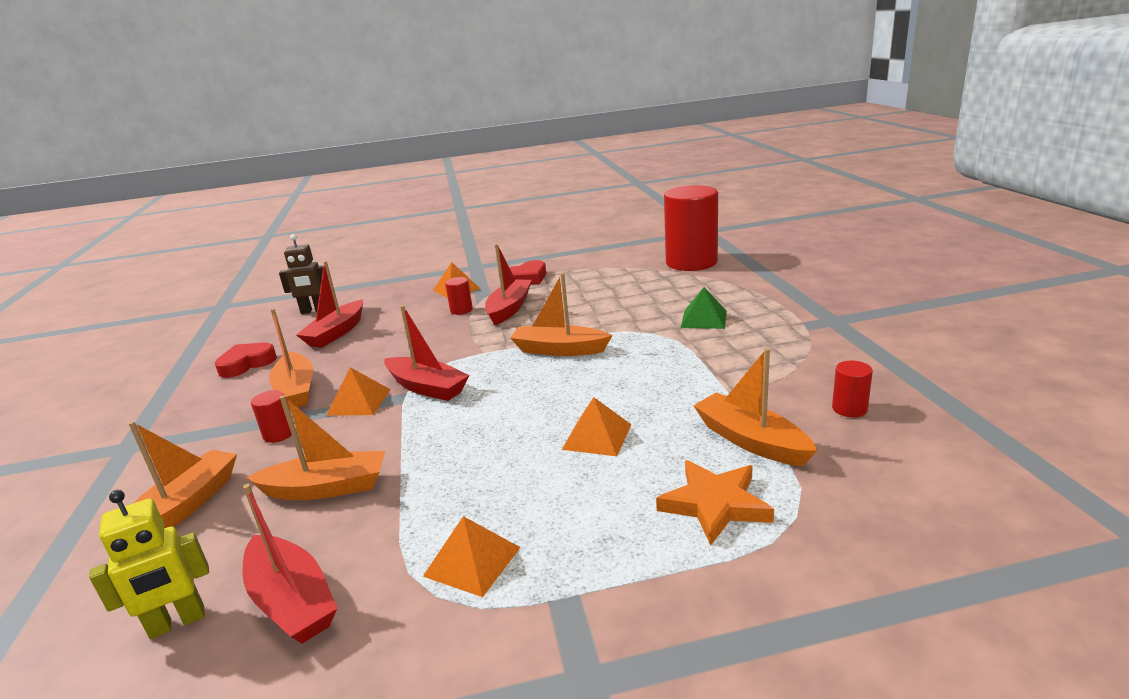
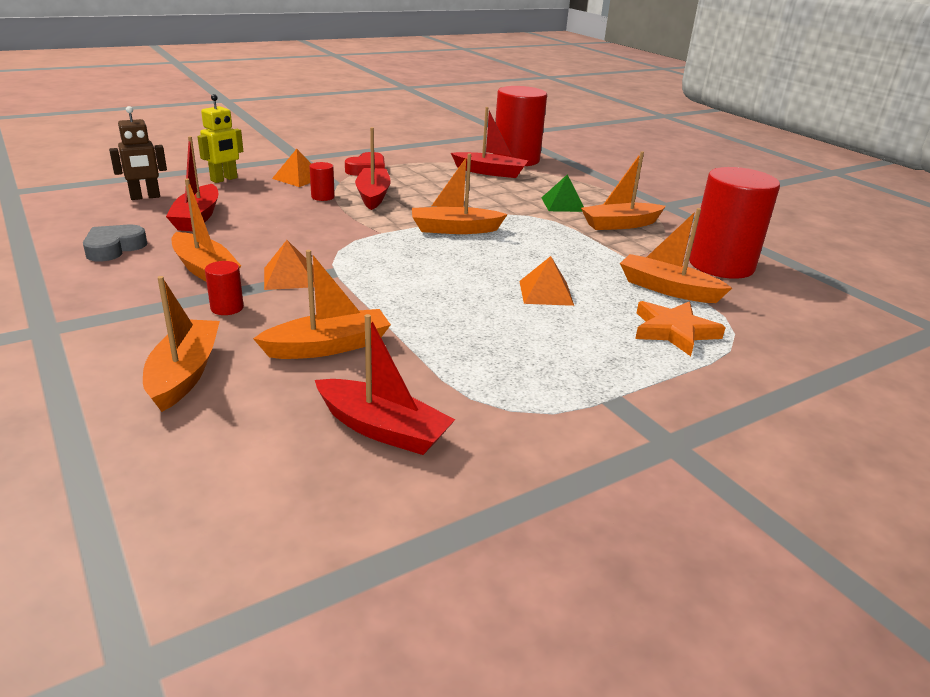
camera: 25 degrees left, 5 degrees up
yellow robot [89,490,209,639] -> yellow robot moved to [197,94,243,183]
red heart [215,342,277,378] -> grey heart [83,225,147,262]
red boat [384,305,469,401] -> red boat moved to [451,107,529,178]
orange pyramid [423,516,521,597] -> none
red cylinder [832,361,873,417] -> red cylinder [689,167,780,279], size x2.46
none -> orange boat [581,151,666,230]

